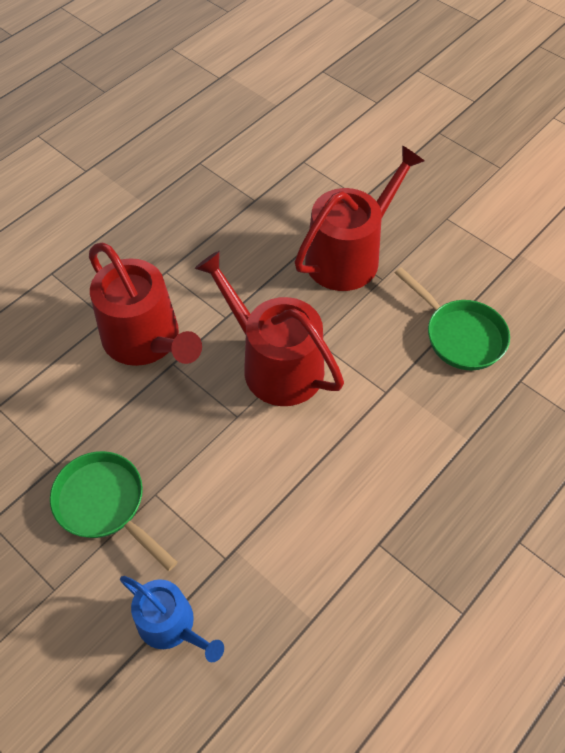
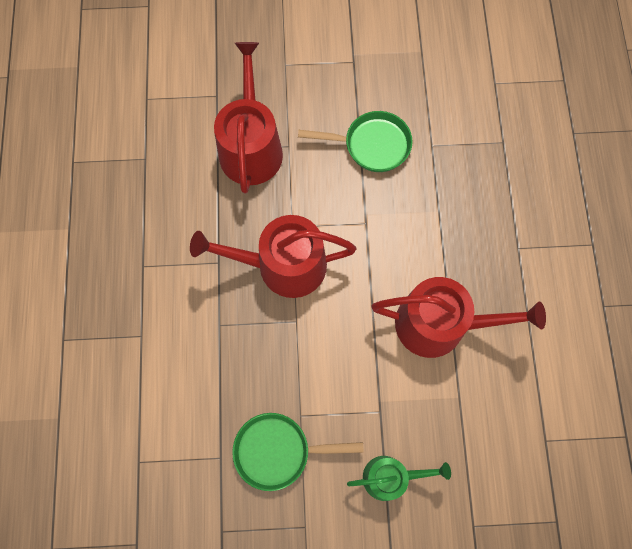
camera: 45 degrees left, 15 degrees up
red watering can [89,243,202,366] -> red watering can moved to [372,277,546,358]
blue watering can [120,576,224,662] -> green watering can [347,456,451,501]

